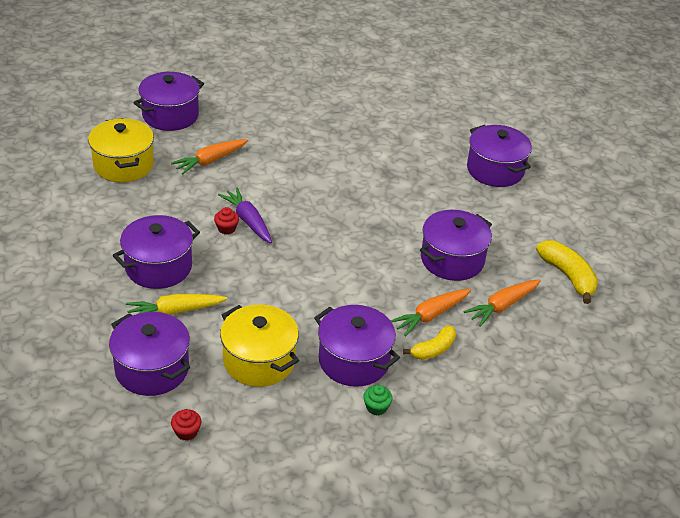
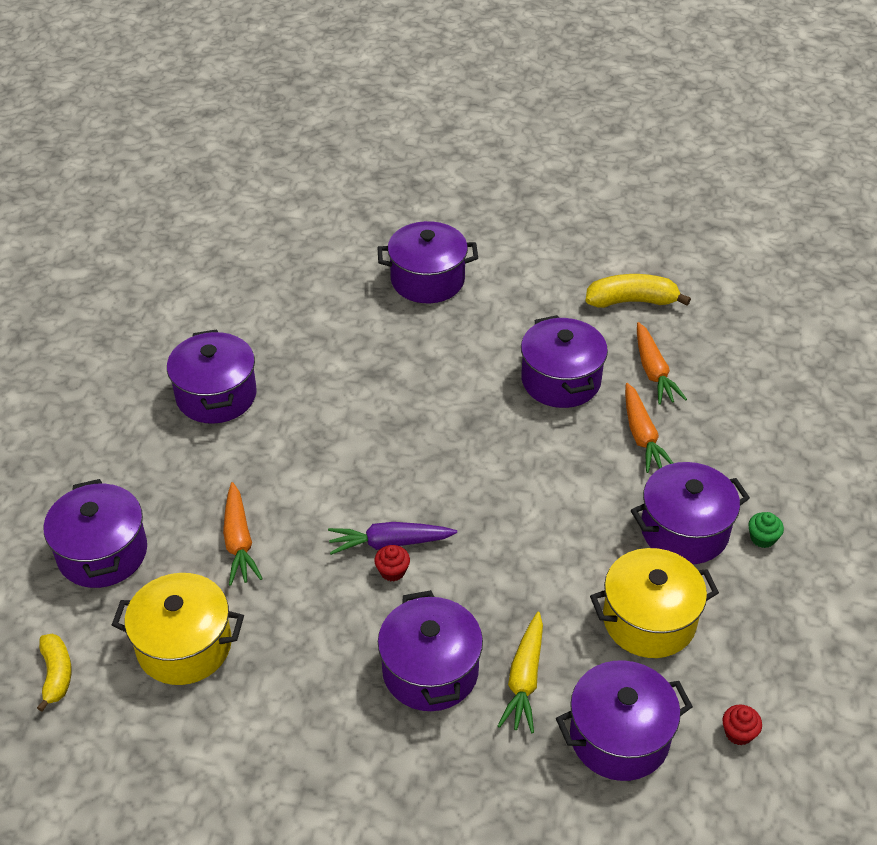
camera: 60 degrees left, 5 degrees up
yellow banana [403,325,456,360] -> yellow banana moved to [37,634,71,712]
none -> purple pot [167,329,257,424]

